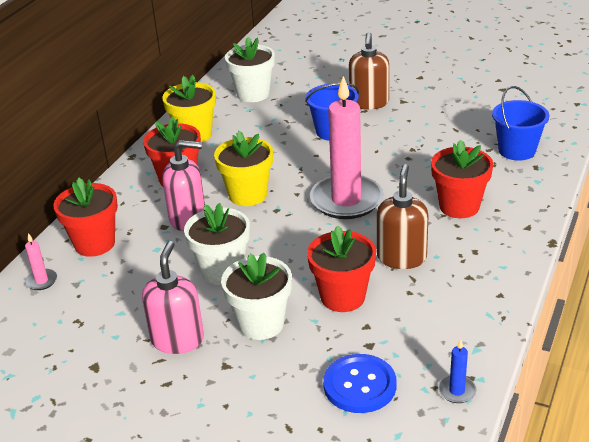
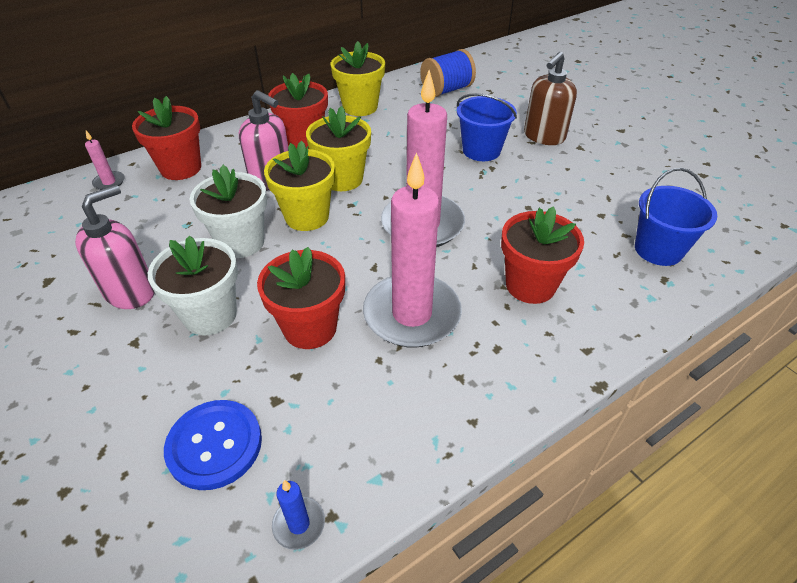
camera: 30 degrees right, 10 degrees up
white flower pot [225,37,275,102] -> blue spool [420,49,476,97]
brown soap dispenser [377,164,429,269] -> pink candle [363,152,462,347]
none -> yellow flower pot [264,140,335,231]

